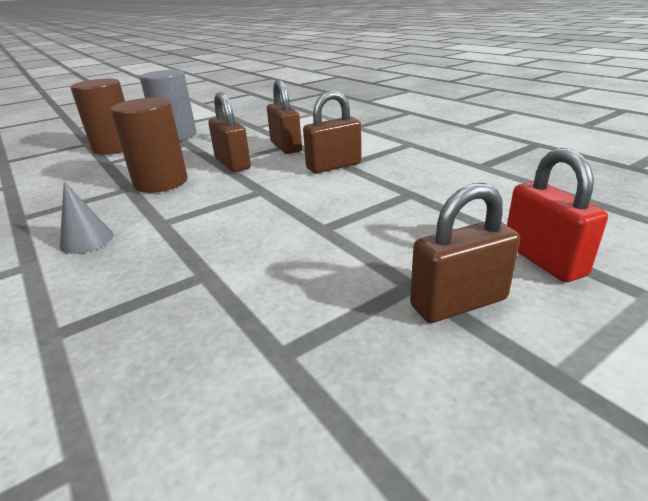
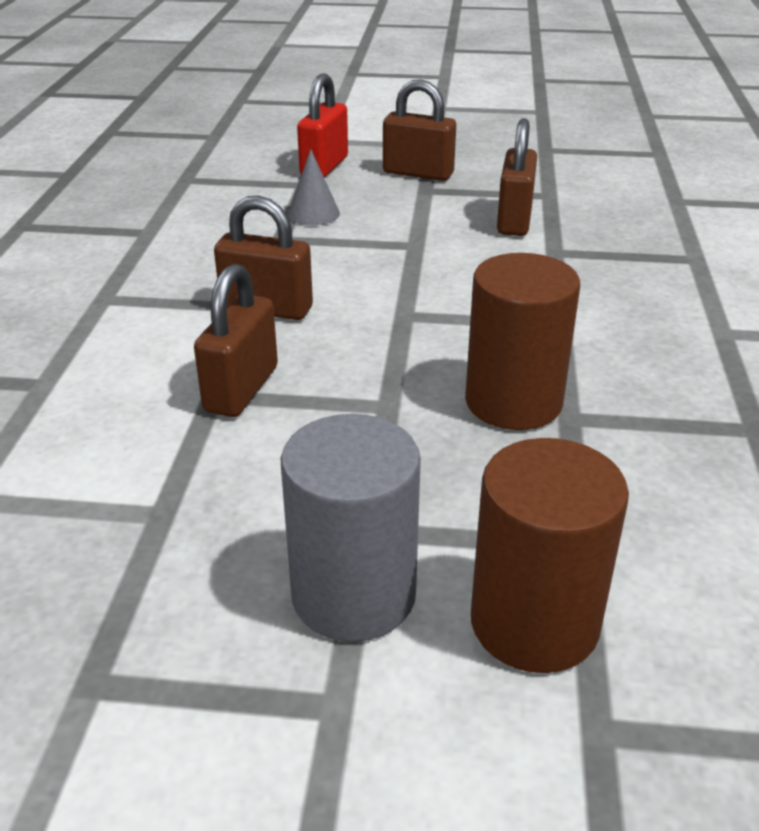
camera: 140 degrees left, 5 degrees up
grey cone [60,182,114,254] -> grey cone moved to [287,149,340,225]
brown padlock [208,92,251,172] -> brown padlock moved to [497,118,537,236]

